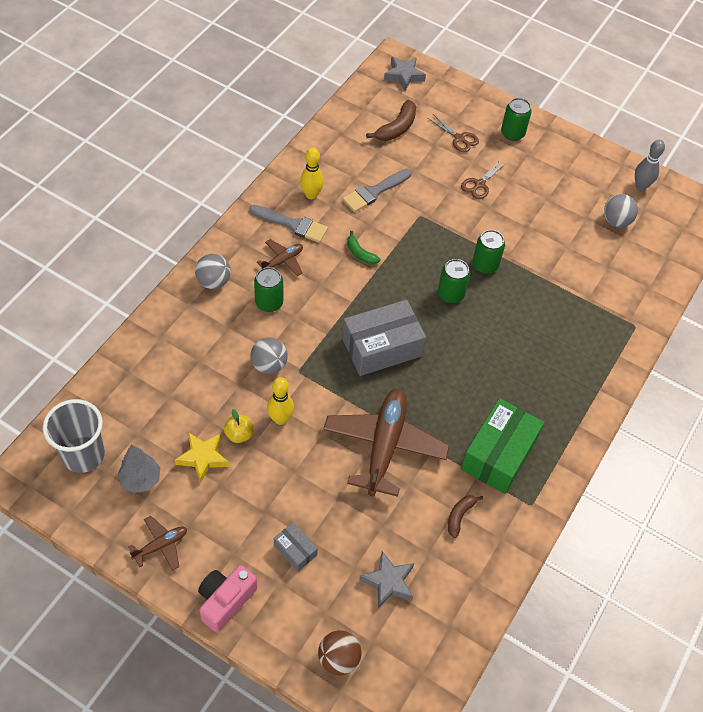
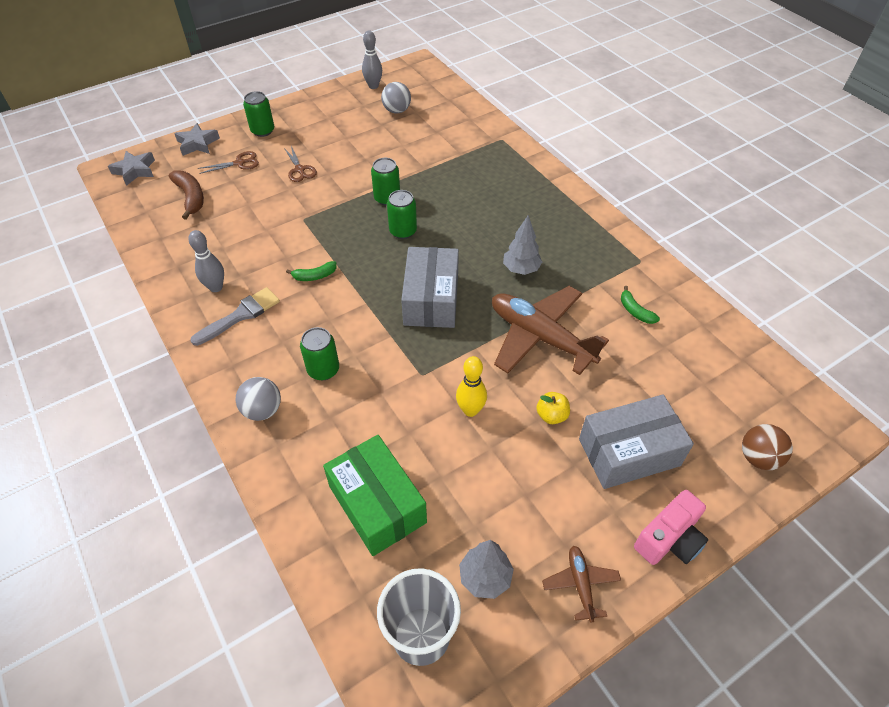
camera: 60 degrees left, 5 degrees down
yellow star [175,432,229,483] -> none
pink camera [198,565,257,633] -> pink camera turned 105 degrees counterclockwise [634,490,708,565]
yellow apple [224,409,253,443] -> yellow apple moved to [536,392,570,424]
grey ball [250,337,288,374] -> none
brown plane [257,239,303,276] -> none
grey box [274,522,318,571] -> grey box [579,395,694,489], size x2.07
yellow bowling pin [300,147,324,199] -> grey bowling pin [188,230,224,292]
grey brush [342,169,411,212] -> none
grey star [359,551,414,608] -> grey star moved to [174,123,220,156]
brown banana [448,495,483,538] -> green banana [621,286,660,324]
green box [461,398,544,494] -> green box moved to [323,435,427,556]
none -> grey tree [503,215,542,275]

